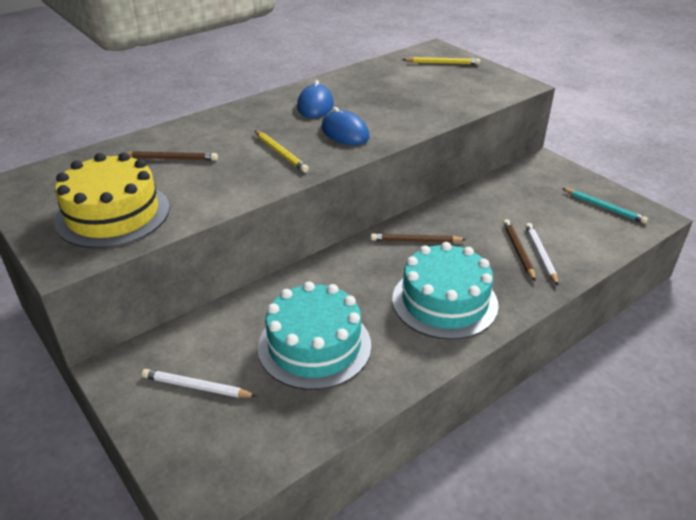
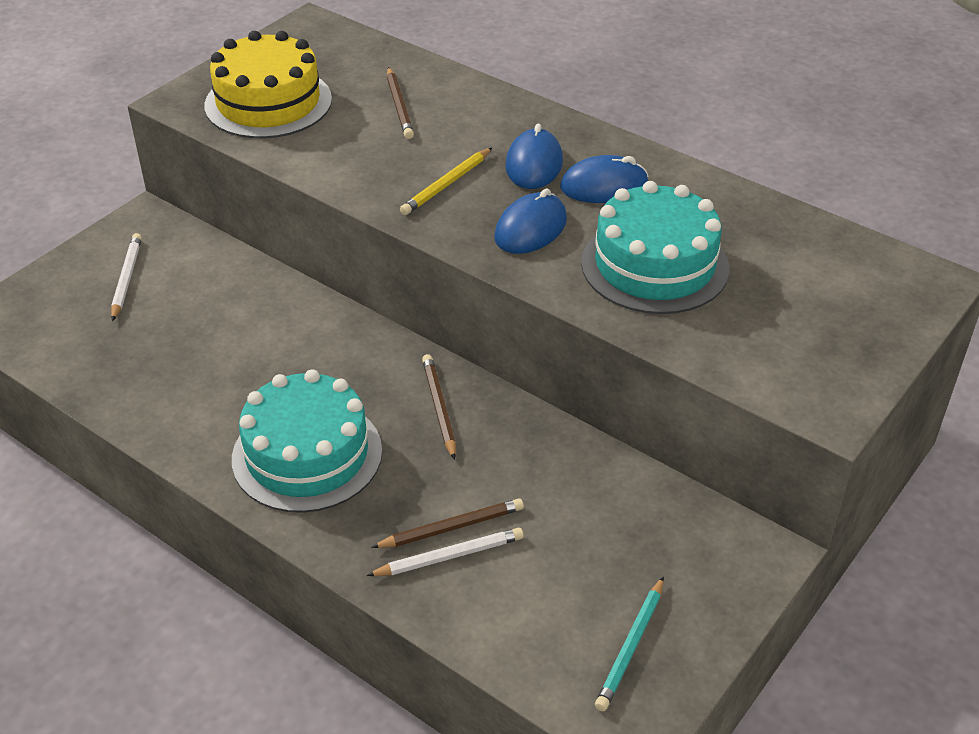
camera: 75 degrees right, 5 degrees up
turquoise cake [258,281,371,390] -> turquoise cake moved to [581,181,729,314]
yellow pencil [402,57,480,65] -> none
none -> blue mouse [505,123,563,189]

